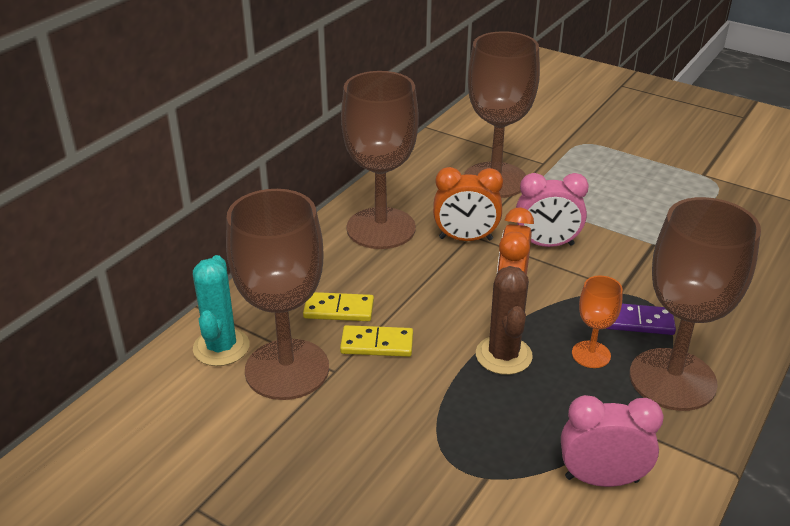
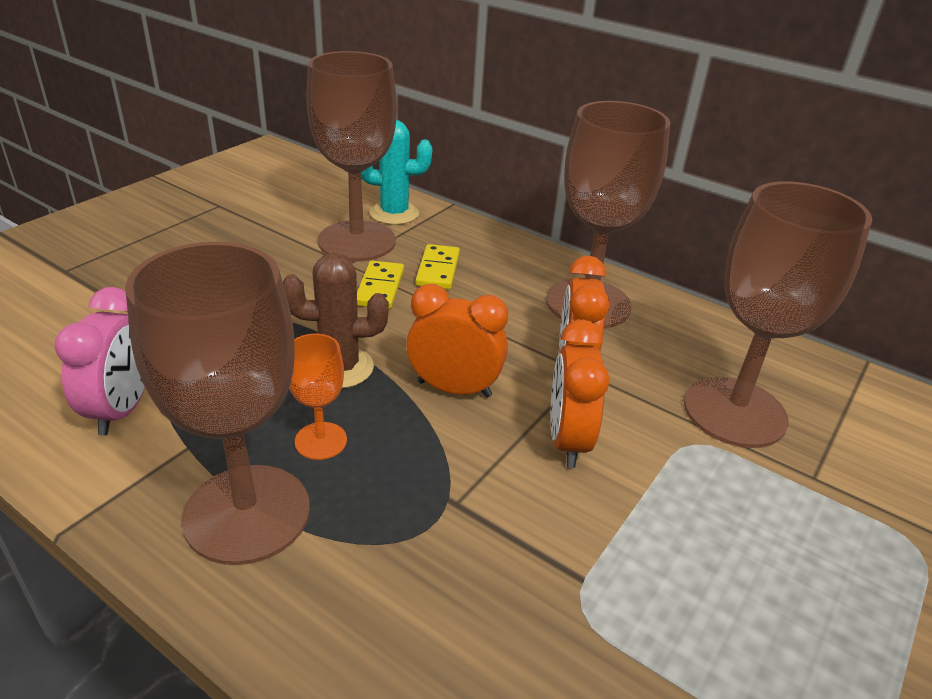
camera: 90 degrees right, 0 degrees up
pink clock [516,173,589,247] -> orange clock [551,319,609,468]
purple domino [606,304,676,335] -> none

